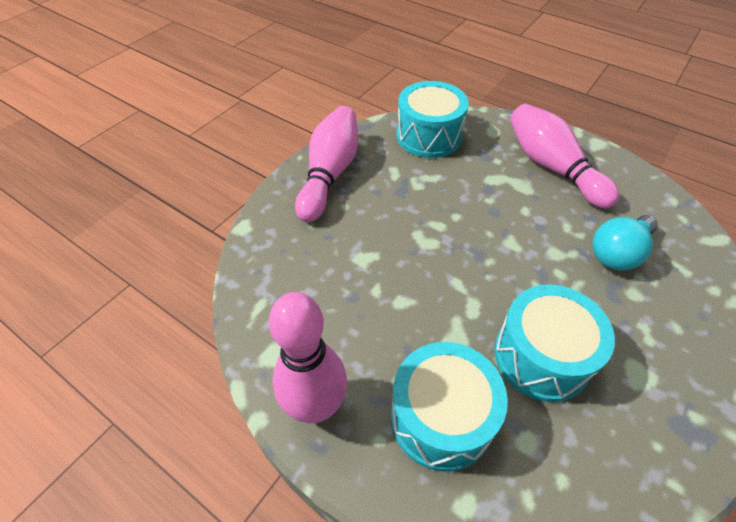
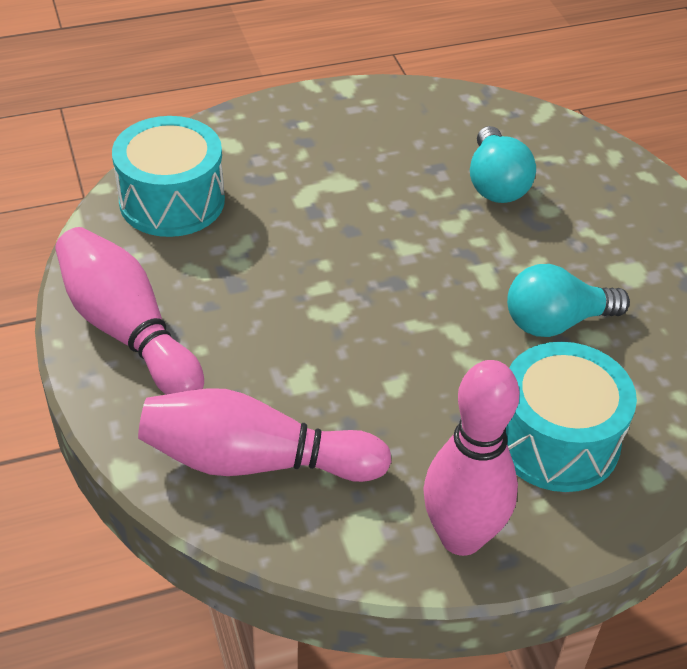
camera: 55 degrees left, 5 degrees down
turquoise drum [494,284,615,402] -> turquoise light bulb [507,264,630,337]
pink bowling pin [510,104,619,209] -> pink bowling pin moved to [138,388,392,482]

